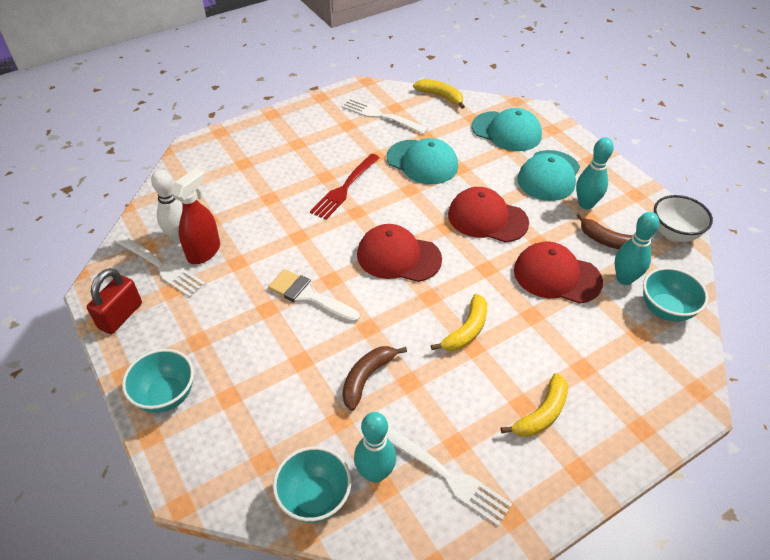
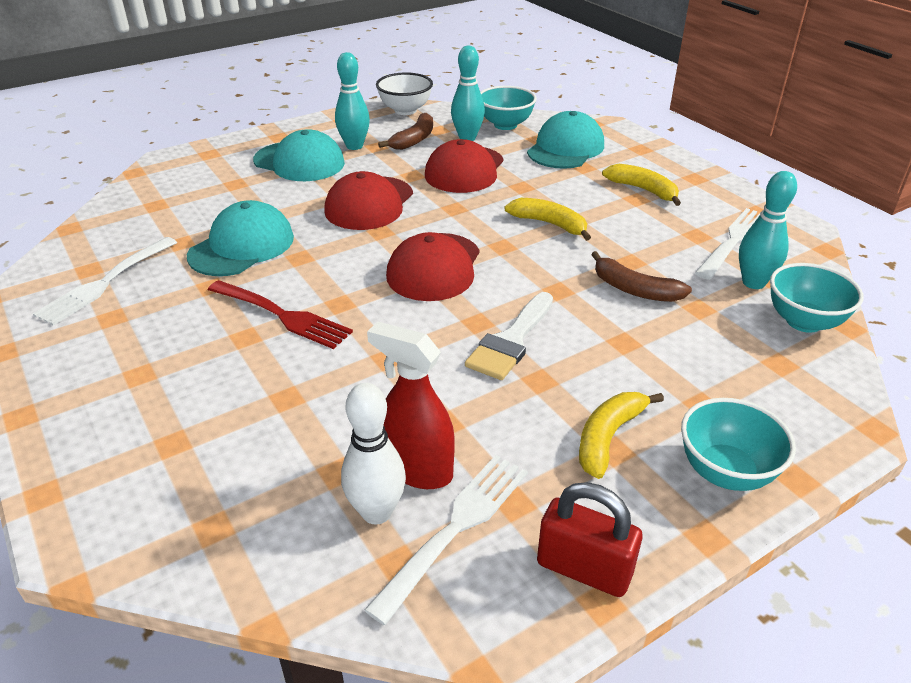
camera: 90 degrees left, 10 degrees down
yellow banana [413,79,465,109] -> yellow banana moved to [579,392,664,479]
turquoise cap [472,108,542,151] -> turquoise cap moved to [527,111,604,169]

